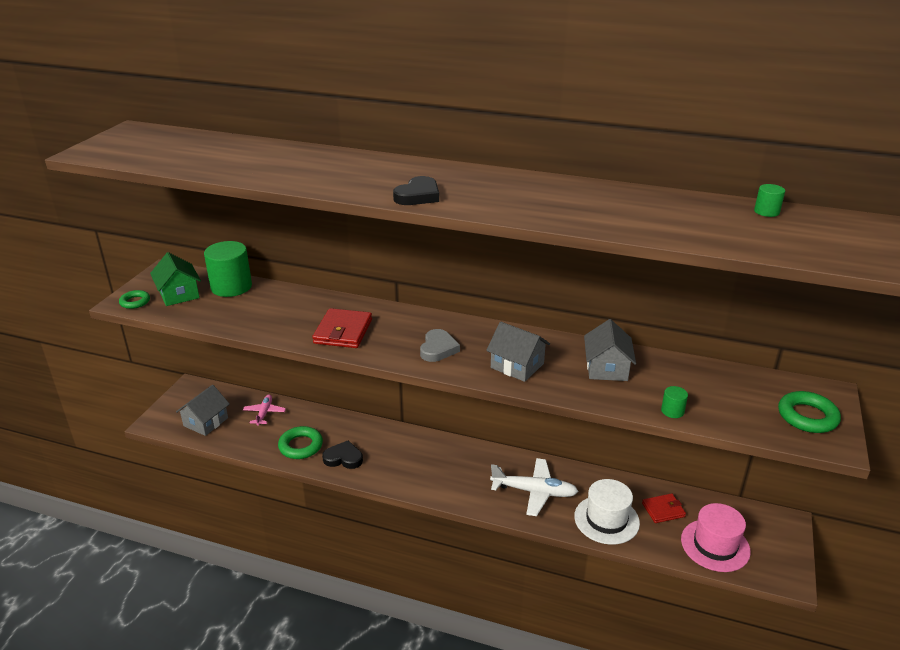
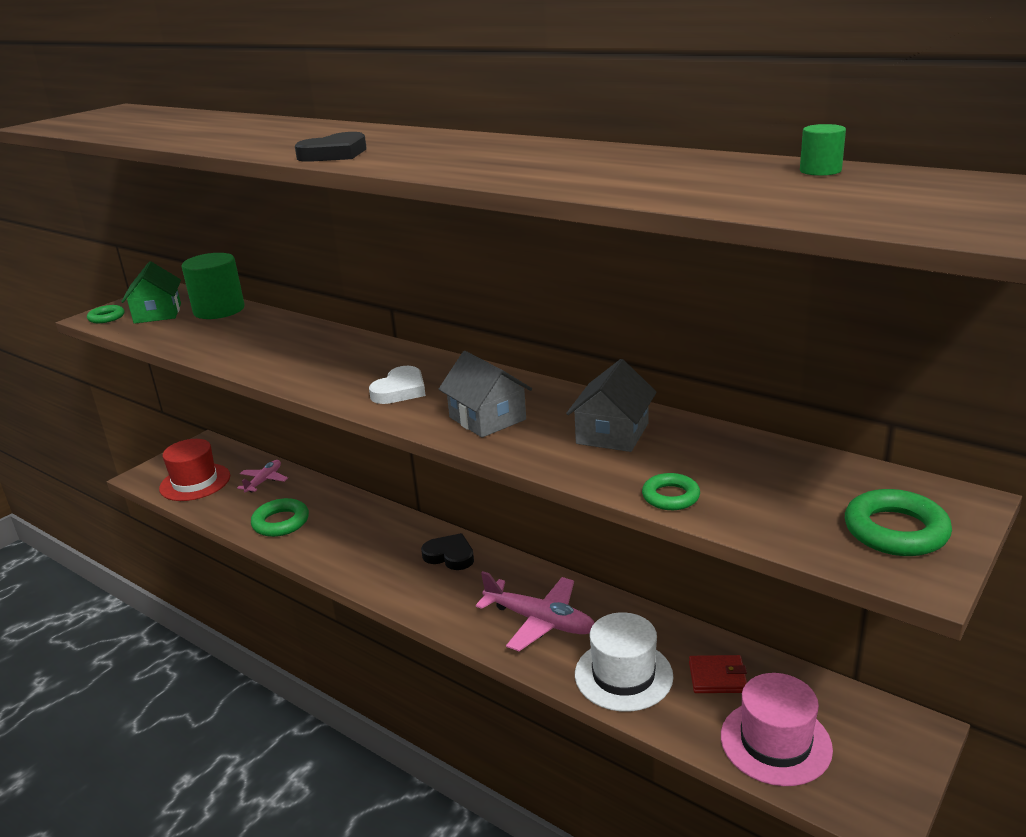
camera: 20 degrees right, 5 degrees down
grey house [176,385,230,436] -> red hat [159,439,230,501]
red wallet [312,308,372,348] -> none
black heart [322,441,363,469] -> black heart moved to [421,533,474,570]
grey heart [420,329,460,362] -> white heart [369,366,426,404]
white plane [490,458,578,516] -> pink plane [476,571,595,651]
green cylinder [661,386,688,418] -> green ring [642,473,700,510]

